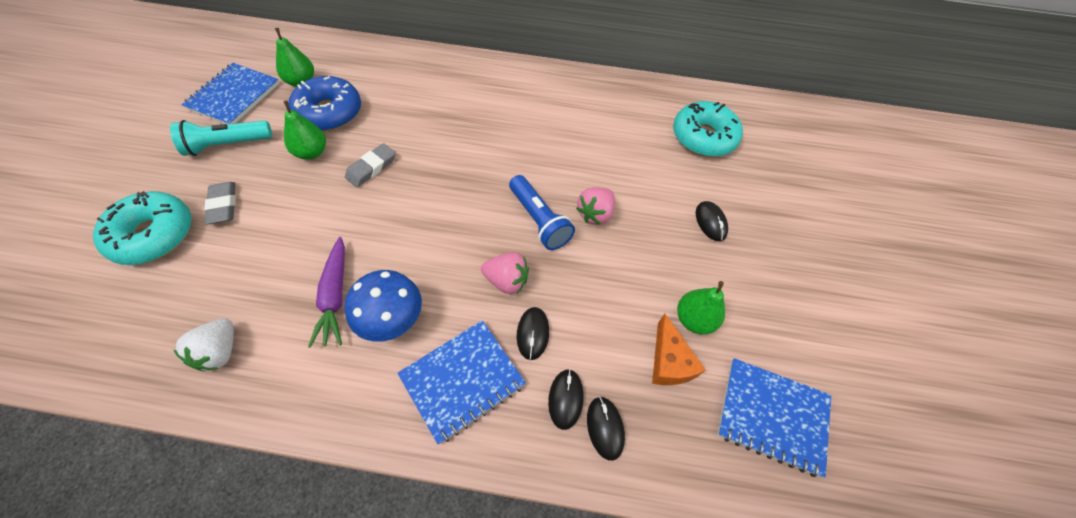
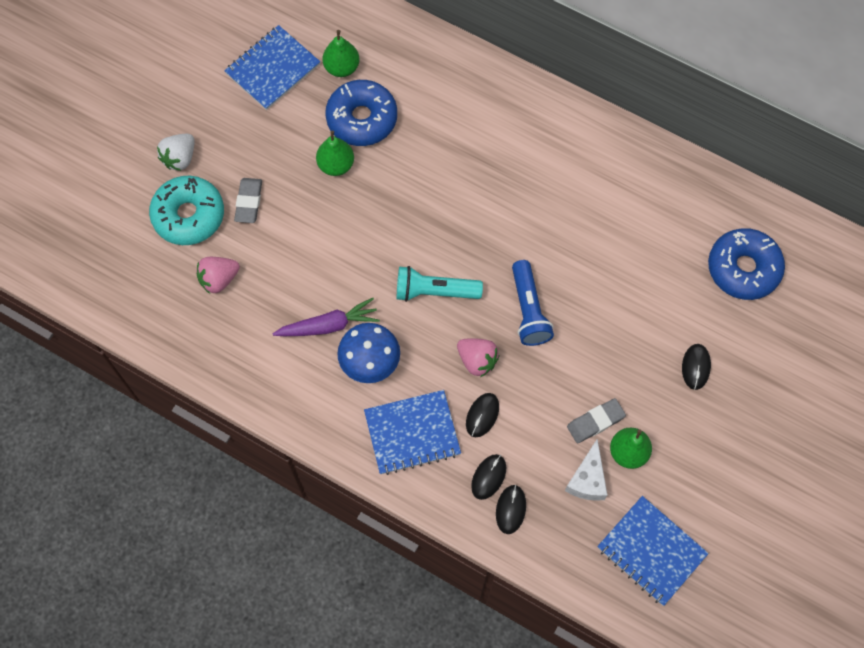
camera: 25 degrees right, 10 degrees up
turquoise flashlight [170,120,272,156] -> turquoise flashlight moved to [397,266,483,302]
white strawberry [173,318,234,371] -> white strawberry moved to [157,134,195,171]
purple carrot [308,237,345,348] -> purple carrot turned 120 degrees counterclockwise [272,298,380,336]
grey eraser [345,143,396,187] -> grey eraser moved to [567,398,626,443]
pink strawberry [576,187,615,225] -> pink strawberry moved to [196,257,240,294]
orange cheese [652,314,706,385] -> white cheese [565,439,607,501]
turquoise donut [673,101,743,157] -> blue donut [708,228,785,300]

